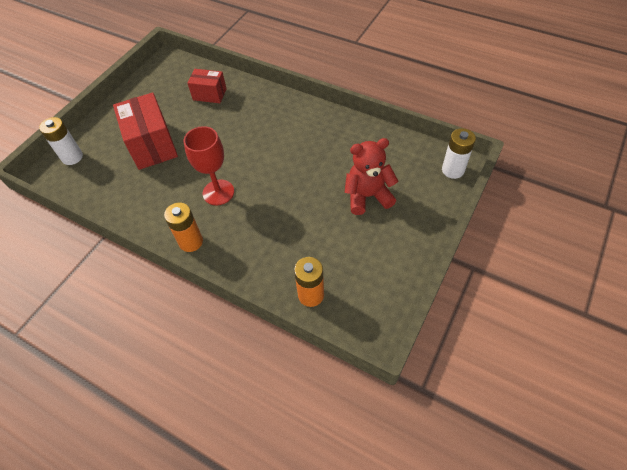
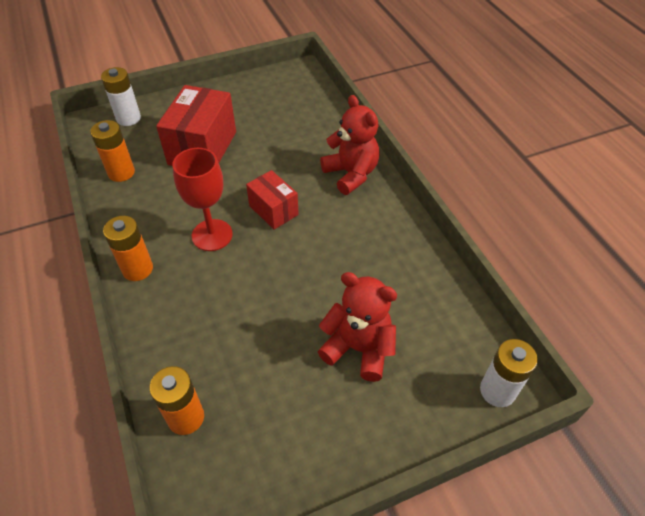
camera: 35 degrees right, 5 degrees down
red box [187,69,227,103] -> red box moved to [246,170,299,230]
none -> orange battery [90,120,135,182]
none -> red teddy bear [320,95,380,195]

